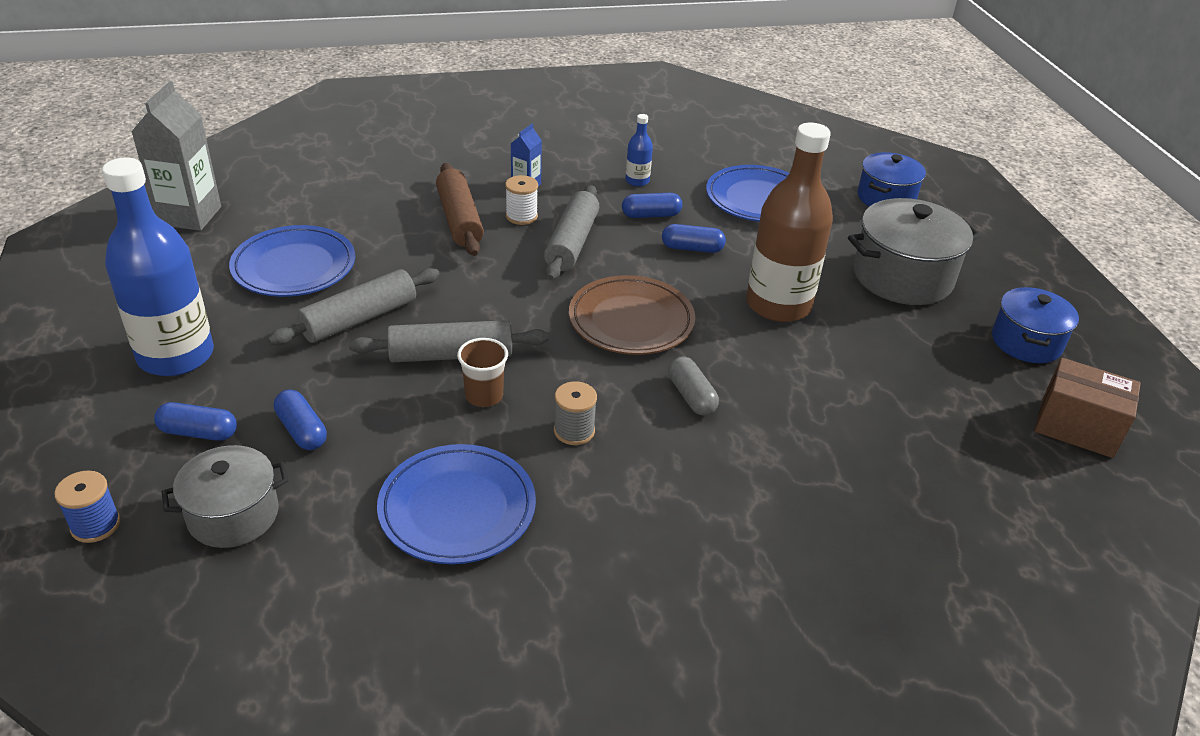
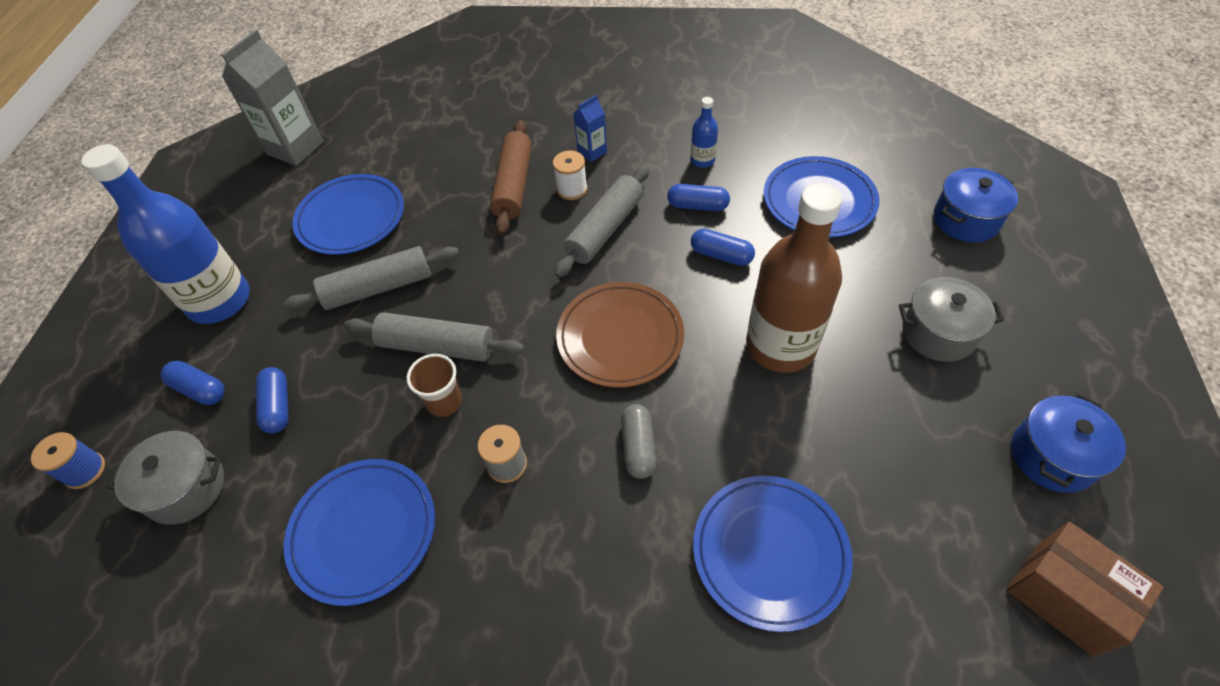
camera: 25 degrees right, 15 degrees up
grey pot [848,198,981,305] -> grey pot [899,277,1004,362], size x0.65
none -> blue plate [693,476,853,632]

